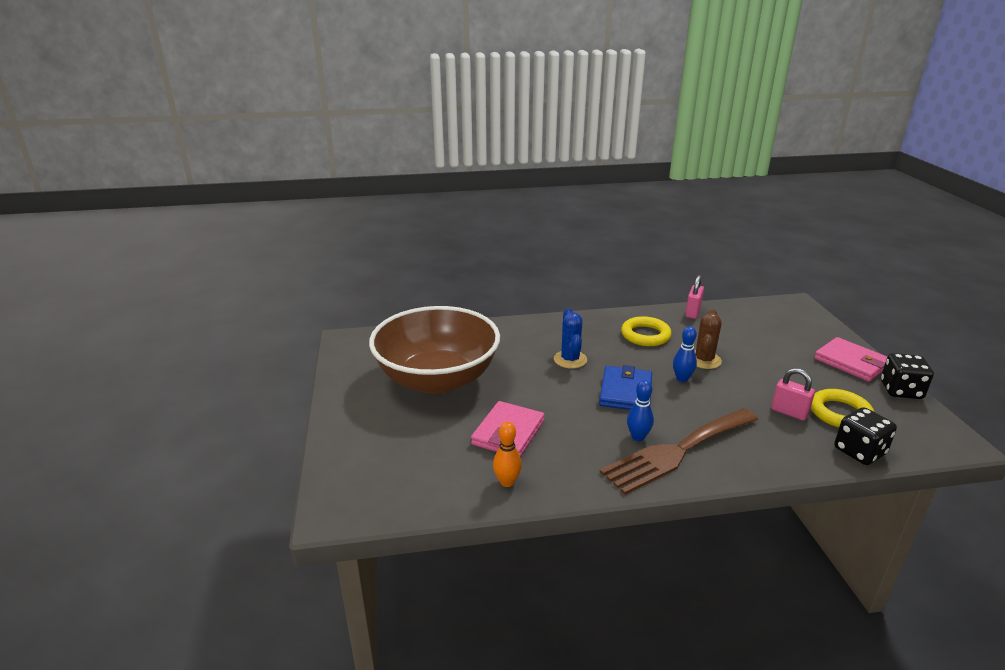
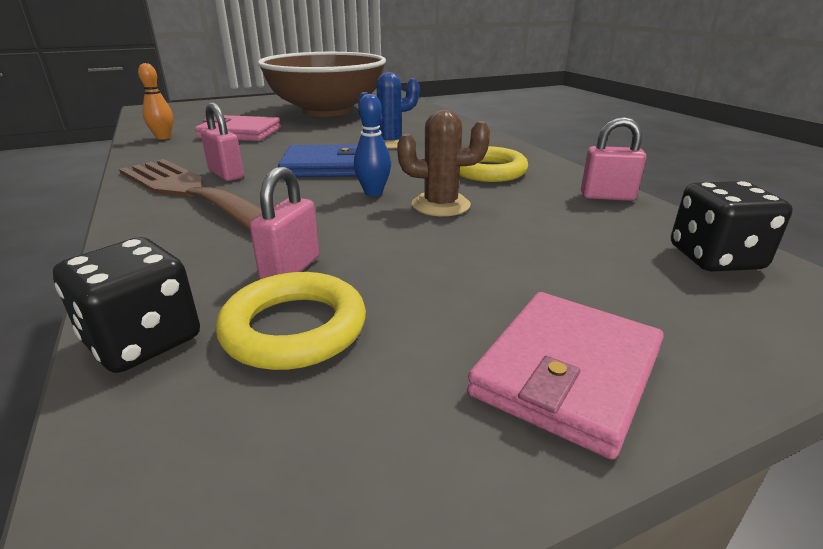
camera: 75 degrees right, 0 degrees up
blue bowling pin [627,380,654,441] -> pink padlock [201,102,244,181]
black dice [881,353,934,399] -> black dice moved to [671,181,793,272]

